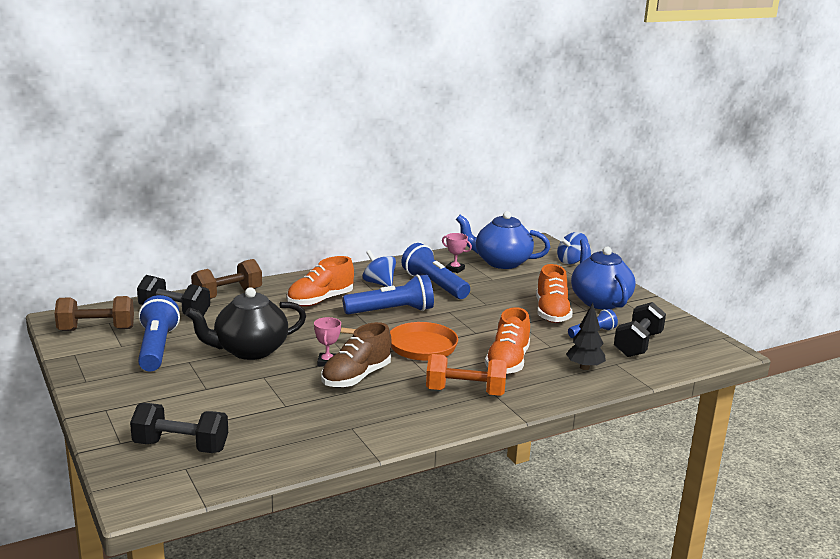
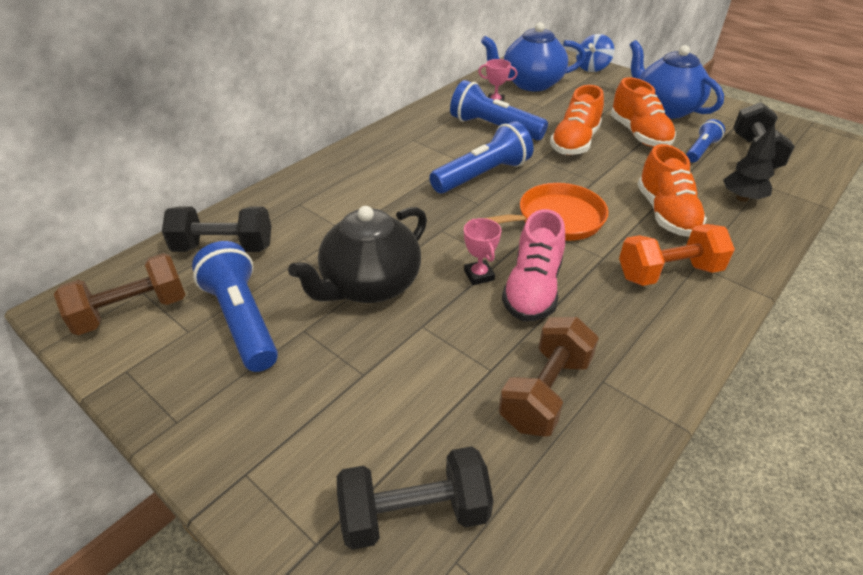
camera: 20 degrees left, 20 degrees up
brown dumbbell [191,259,262,299] -> brown dumbbell moved to [499,317,599,437]
orange shoe [287,256,354,307] -> orange shoe moved to [550,85,604,155]
brown shoe [321,322,391,388] -> pink shoe [502,209,565,321]
blue spinning top [363,250,396,287] -> none

